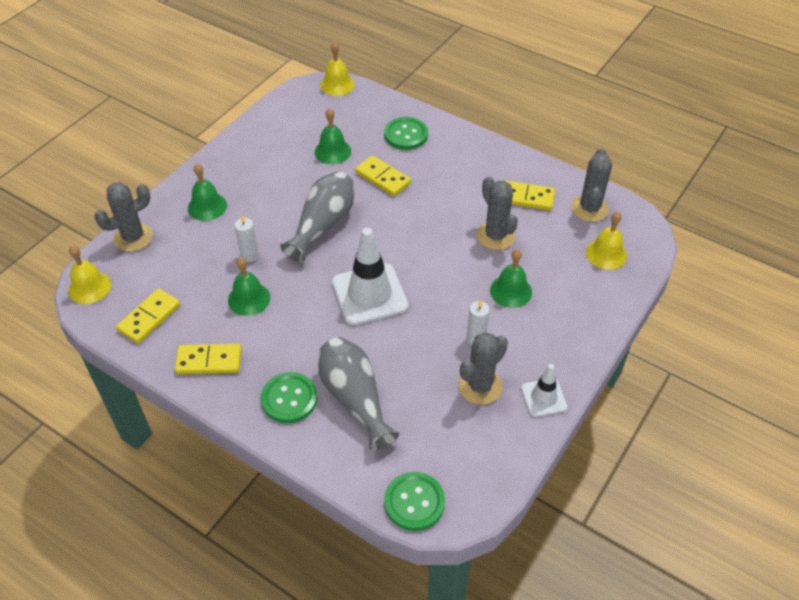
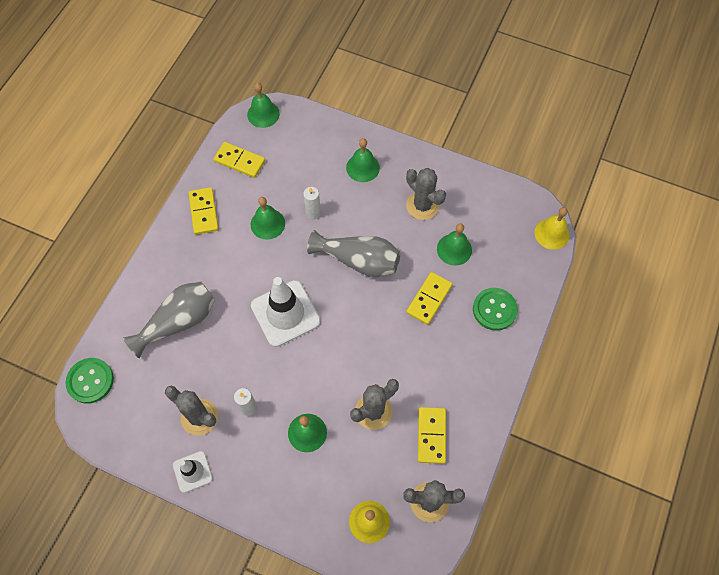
camera: 80 degrees right, 15 degrees up
yellow bell [68,245,111,304] -> green bell [247,83,280,128]
grey cactus [94,182,153,252] -> grey cactus moved to [406,168,446,220]
green button [261,372,317,423] -> none

